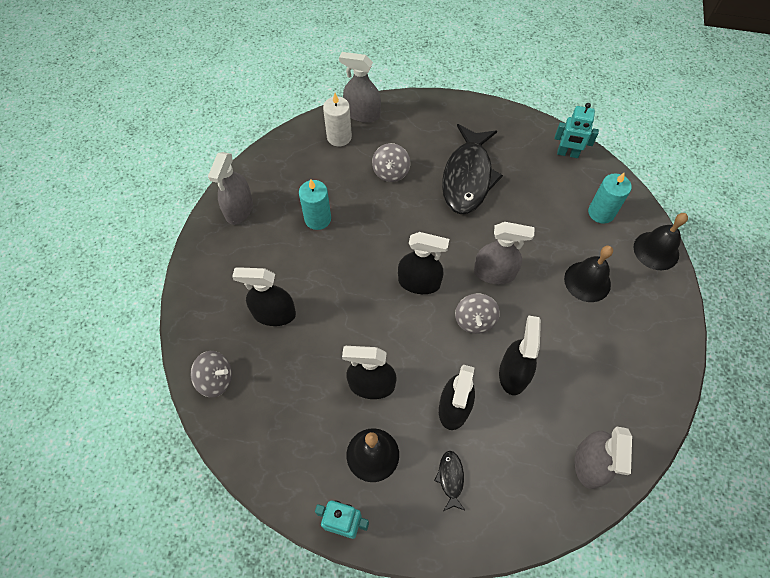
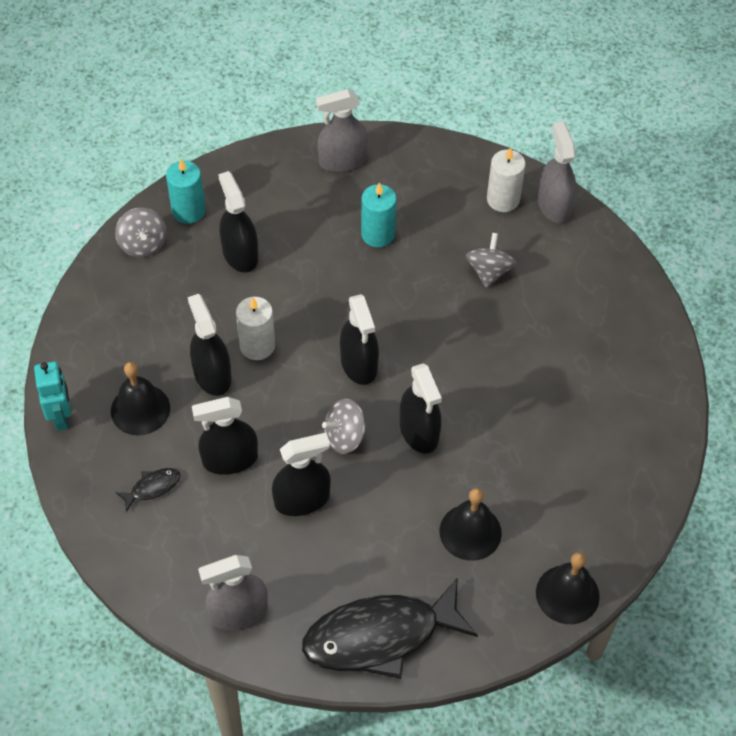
camera: 60 degrees right, 5 degrees down
grey spinning top [372,143,410,182] -> grey spinning top turned 120 degrees clockwise [466,233,516,288]
black fish [442,124,503,214] -> black fish moved to [302,578,478,679]
grey spray bottle [474,222,535,284] -> black spray bottle [400,363,442,454]
turquoise robot [554,103,599,158] -> none
turquoise candle [588,172,632,224] -> turquoise candle moved to [166,159,205,224]
none -> white candle [236,297,275,360]

